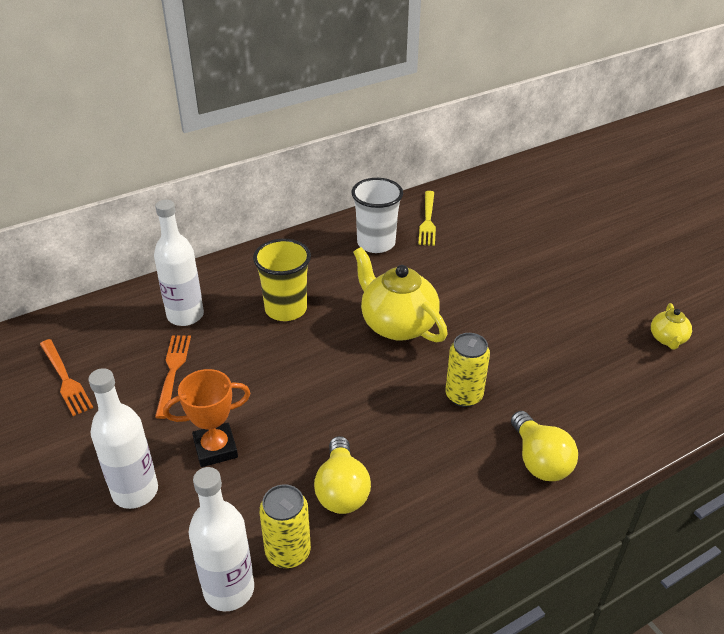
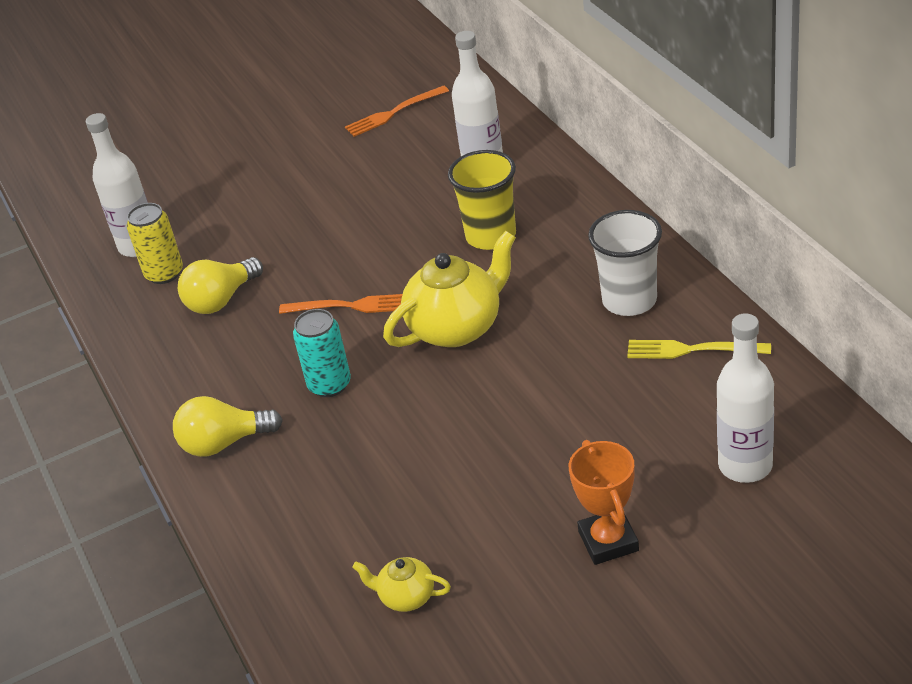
camera: 100 degrees right, 0 degrees up
white bottle [88,368,158,509] -> white bottle moved to [717,313,774,483]
orange fork [155,335,191,419] -> orange fork moved to [279,294,403,314]
orange trophy [163,369,251,467] -> orange trophy moved to [569,440,639,565]
yellow light bulb [314,436,371,514] -> yellow light bulb turned 45 degrees counterclockwise [178,257,263,314]
yellow can [445,333,490,407] -> turquoise can [293,309,351,397]

